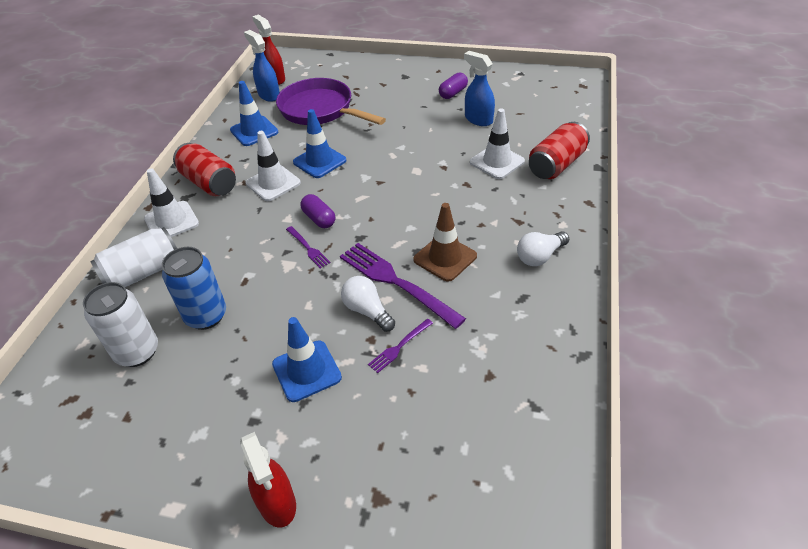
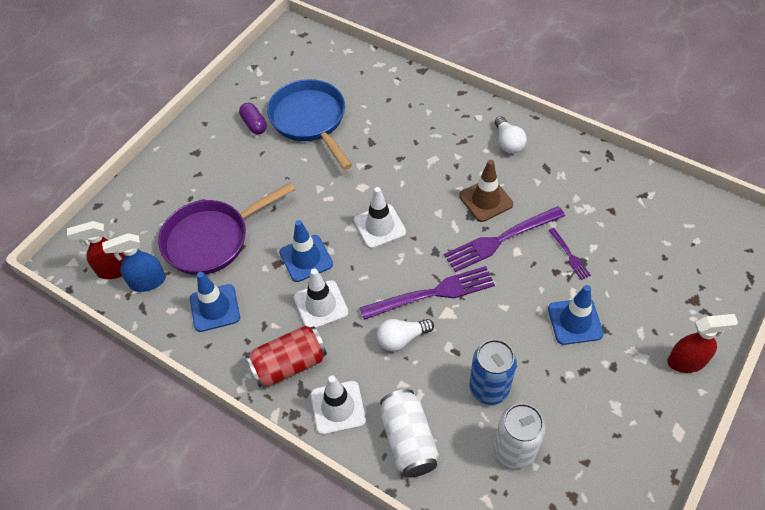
camera: 70 degrees left, 10 degrees up
purple fork [286,226,330,268] -> purple fork [360,266,495,320], size x2.07
purple capsule [300,194,335,228] -> none
white light bulb [341,276,395,332] -> white light bulb moved to [377,319,434,351]
blue spray bottle [464,51,495,126] -> blue pan [267,79,352,170]
white traffic cone [470,109,525,179] -> white traffic cone moved to [354,187,406,249]
red can [529,122,590,179] -> none

